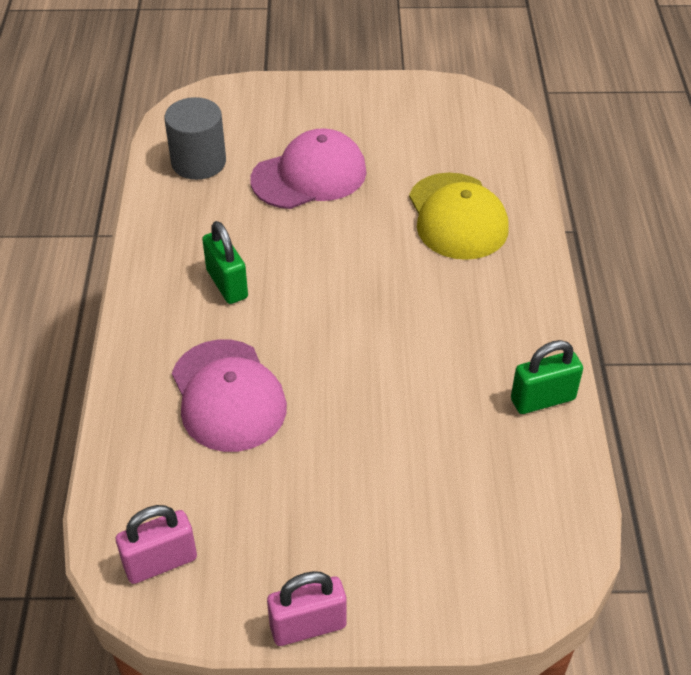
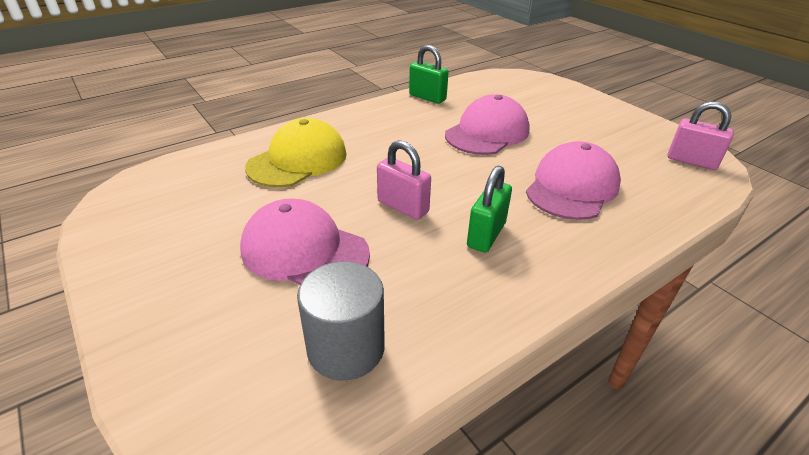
camera: 125 degrees left, 10 degrees down
pink padlock [267,571,346,646] -> pink padlock moved to [377,140,431,220]
none -> pink cap [445,94,530,155]

